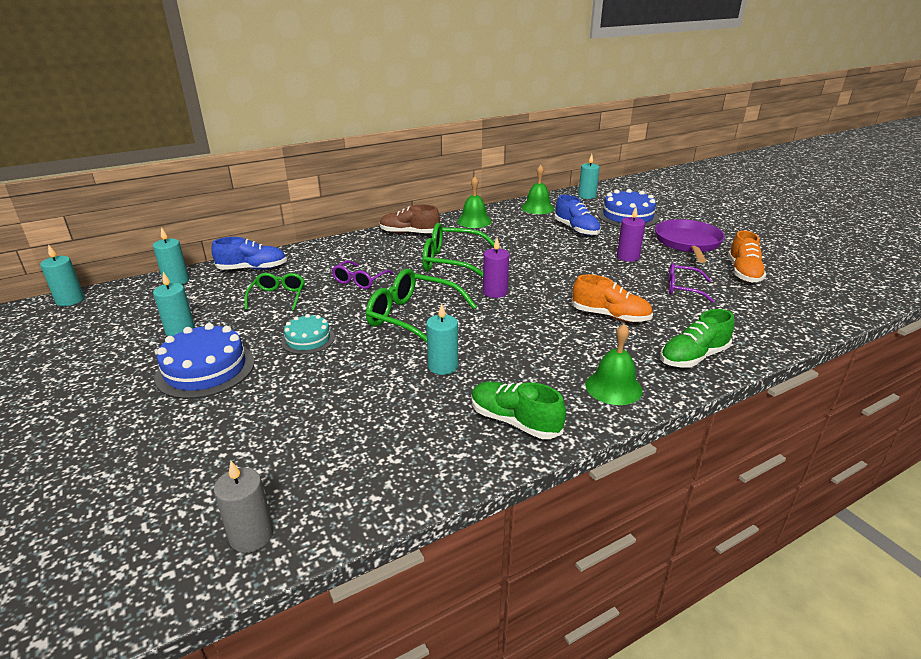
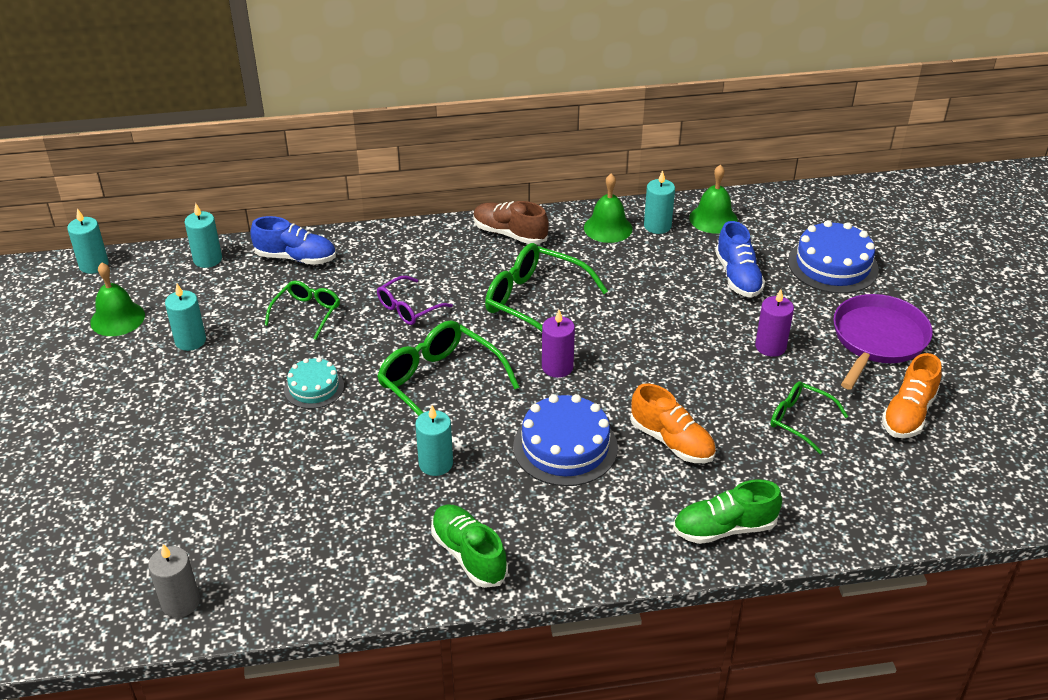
camera: 20 degrees right, 10 degrees up
blue cake [155,323,255,399] -> blue cake moved to [513,394,618,486]
turquoise candle [578,154,600,199] -> turquoise candle moved to [644,170,675,234]
green bell [585,324,642,405] -> green bell moved to [90,262,145,336]
purple glasses [668,263,715,303] -> green glasses [771,381,848,454]

